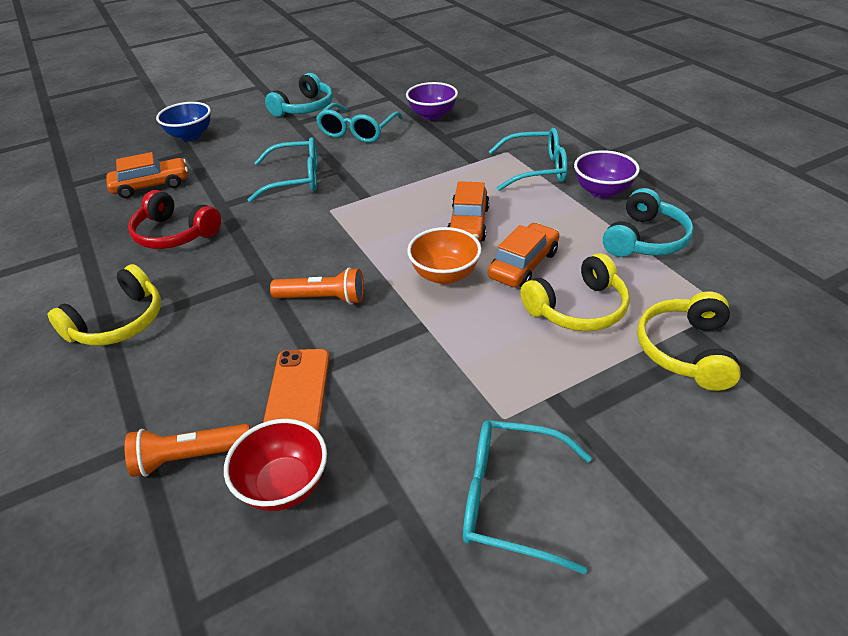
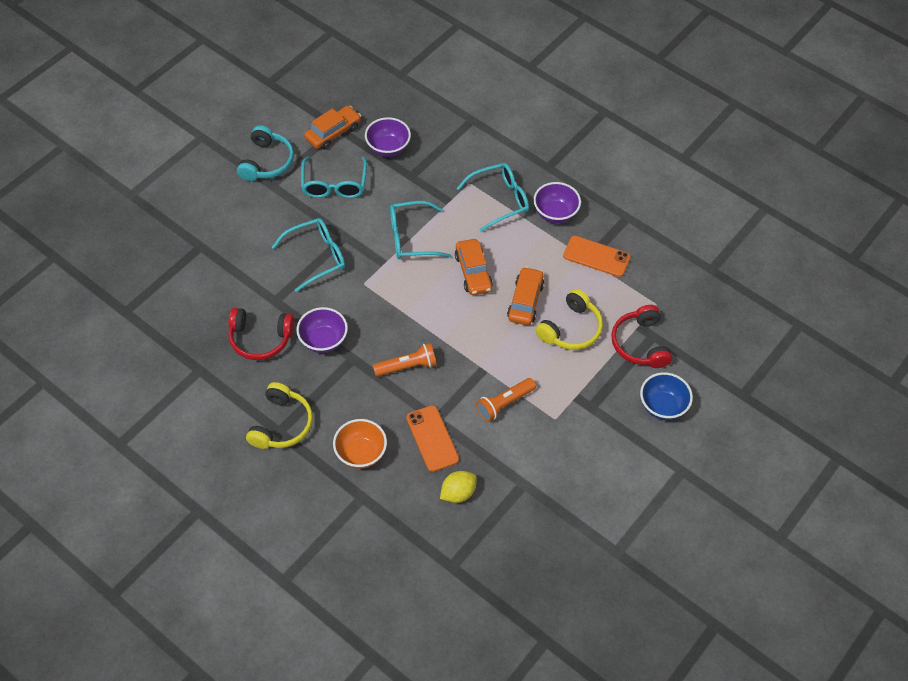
camera: 25 degrees left, 15 degrees up
orange car [107,152,188,198] -> orange car moved to [304,106,361,150]
orange flashlight [125,424,250,477] -> orange flashlight moved to [476,378,536,422]
blue bowl [156,102,211,141] -> blue bowl moved to [640,372,693,420]
red bowl [224,419,327,511] -> yellow lemon [440,471,477,503]
orange bowl [407,227,482,284] -> orange bowl moved to [333,419,387,469]
turquoise glasses [463,420,592,575] -> turquoise glasses moved to [390,201,451,259]
turquoise headphones [603,188,694,257] -> orange phone [563,236,630,277]
yellow headphones [637,291,741,391] -> red headphones [611,305,672,368]
none -> purple bowl [296,307,348,353]

